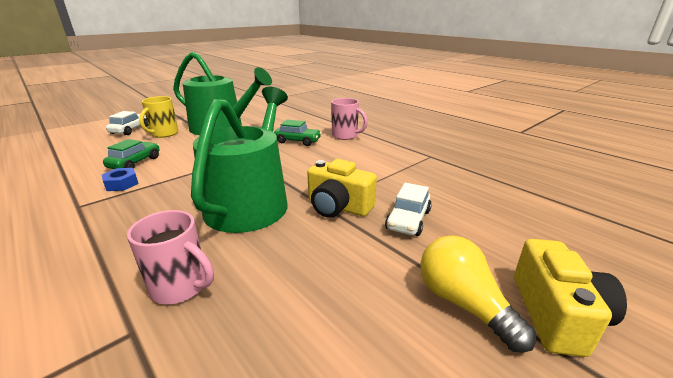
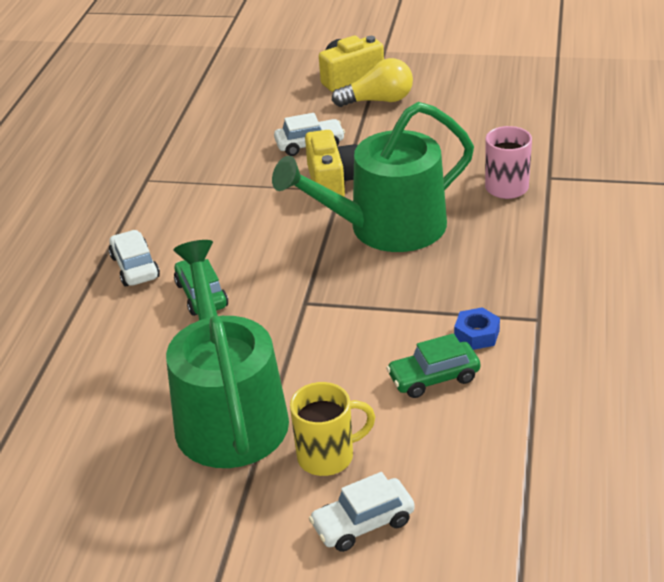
camera: 125 degrees left, 10 degrees up
pink mug [331,98,368,140] -> white car [109,230,160,286]
yellow light bulb [420,235,536,353] -> yellow light bulb turned 120 degrees counterclockwise [332,58,413,107]

